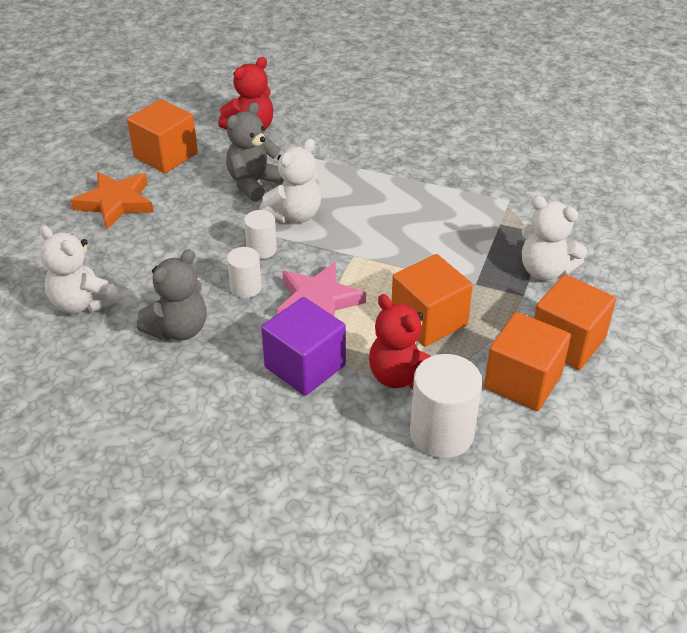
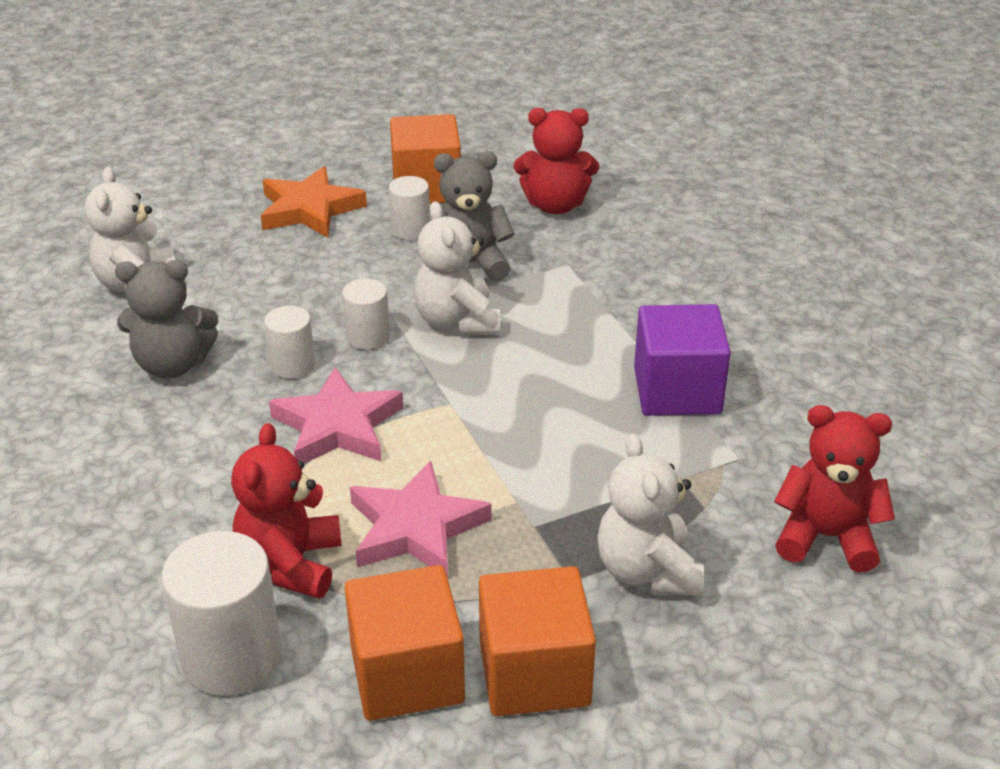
camera: 45 degrees right, 5 degrees down
white teddy bear [259,139,321,223] -> white teddy bear turned 75 degrees clockwise [414,201,500,335]
purple cube [261,297,346,396] -> purple cube moved to [634,304,731,416]
orange cube [391,254,473,347] -> pink star [350,461,492,578]
none -> white cylinder [389,176,430,240]
none -> red teddy bear [774,405,895,573]

